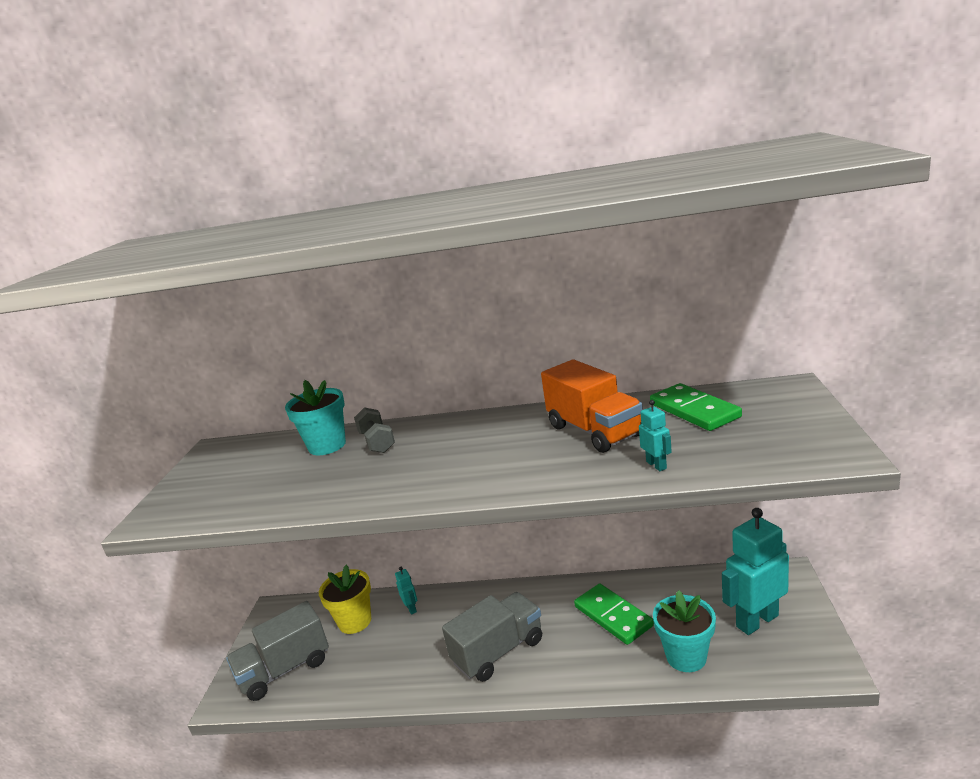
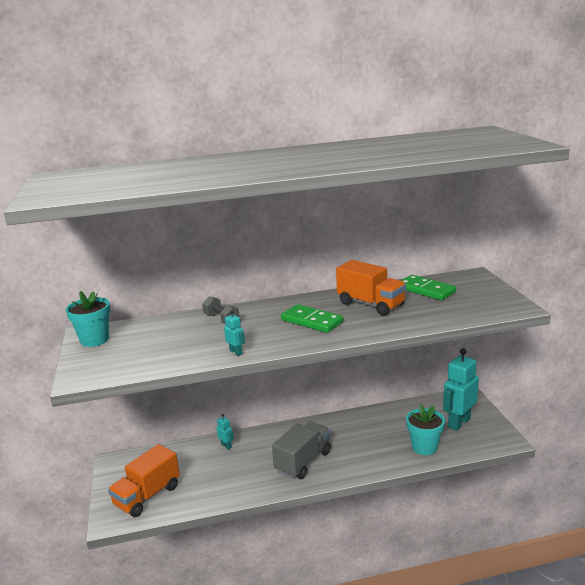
camera: 20 degrees left, 0 degrees up
grey truck [226,601,329,701] -> orange truck [108,444,180,517]
turquoise flower pot [285,380,346,455] -> turquoise flower pot moved to [66,291,110,347]
yellow flower pot [319,565,371,634] -> none
green domino [574,584,654,645] -> green domino moved to [281,304,343,333]
turquoise robot [639,400,672,471] -> turquoise robot moved to [224,310,245,356]

